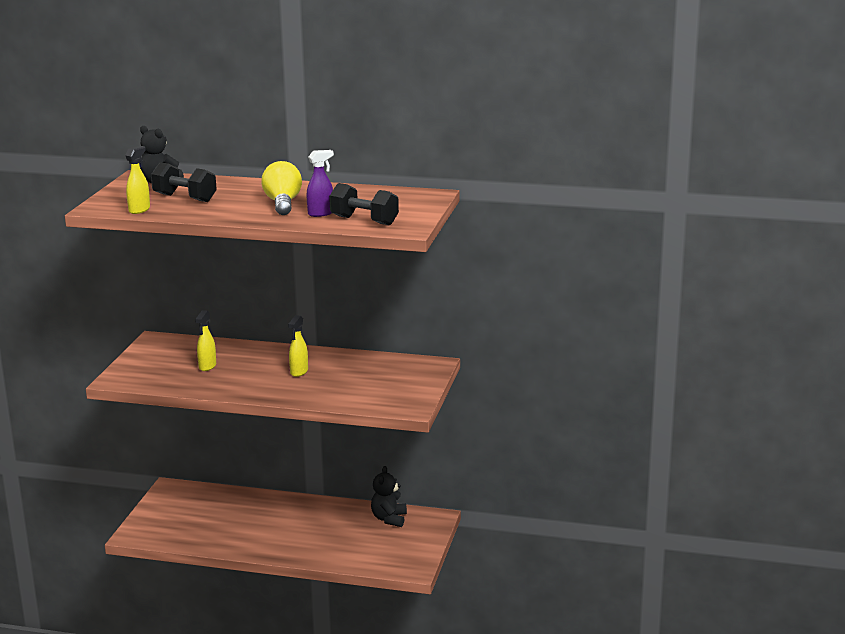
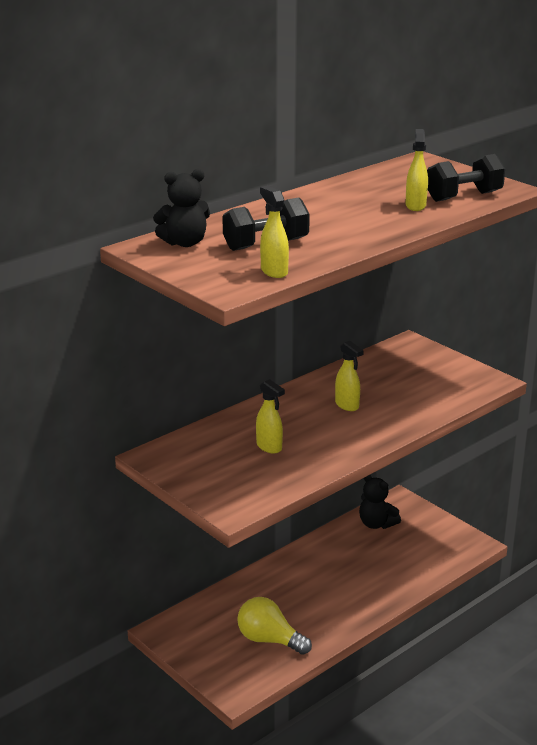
camera: 55 degrees left, 5 degrees up
yellow light bulb [261,161,302,215] -> yellow light bulb moved to [237,597,312,655]
purple spray bottle [306,150,334,217] -> yellow spray bottle [406,129,428,211]

